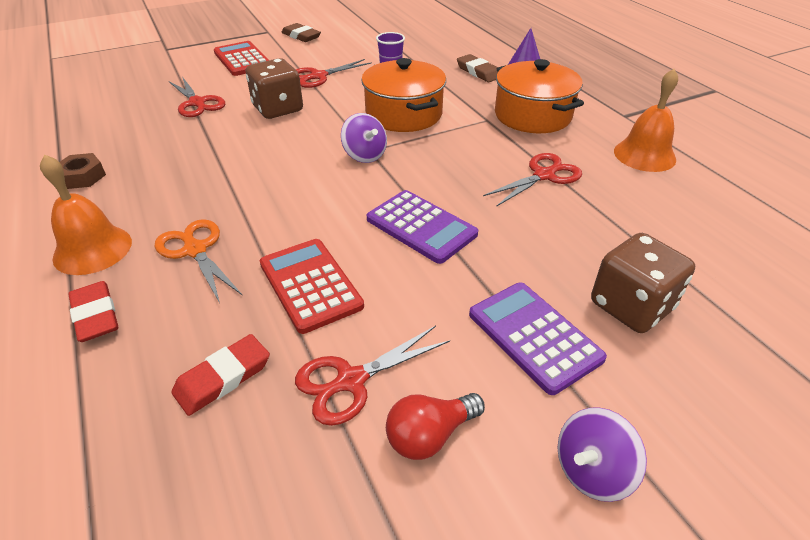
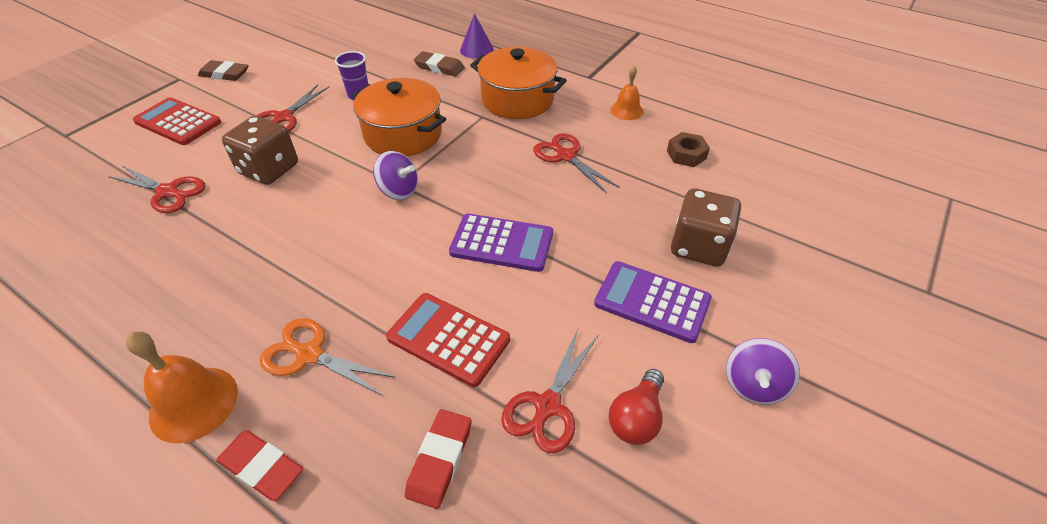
camera: 30 degrees left, 5 degrees up
brown nut [60,153,106,189] -> brown nut moved to [667,132,710,167]
red scissors [483,153,582,207] -> red scissors turned 60 degrees counterclockwise [533,133,620,193]
orange bell [614,69,678,172] -> orange bell [610,66,643,120], size x0.63

